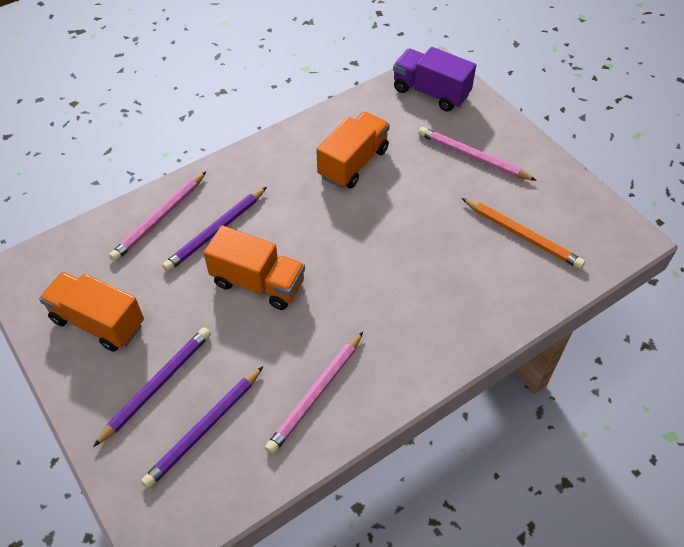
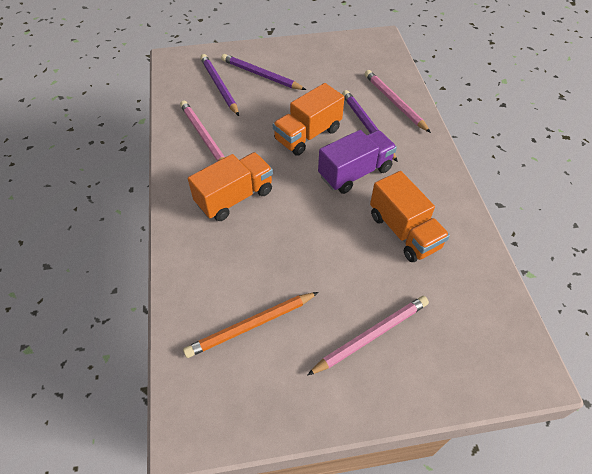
camera: 115 degrees right, 0 degrees up
orange truck [39,272,144,352] -> orange truck moved to [188,152,273,221]
purple pencil [93,327,211,447] -> purple pencil turned 150 degrees clockwise [221,54,306,90]
purple truck [393,47,476,111] -> purple truck moved to [318,130,397,194]

